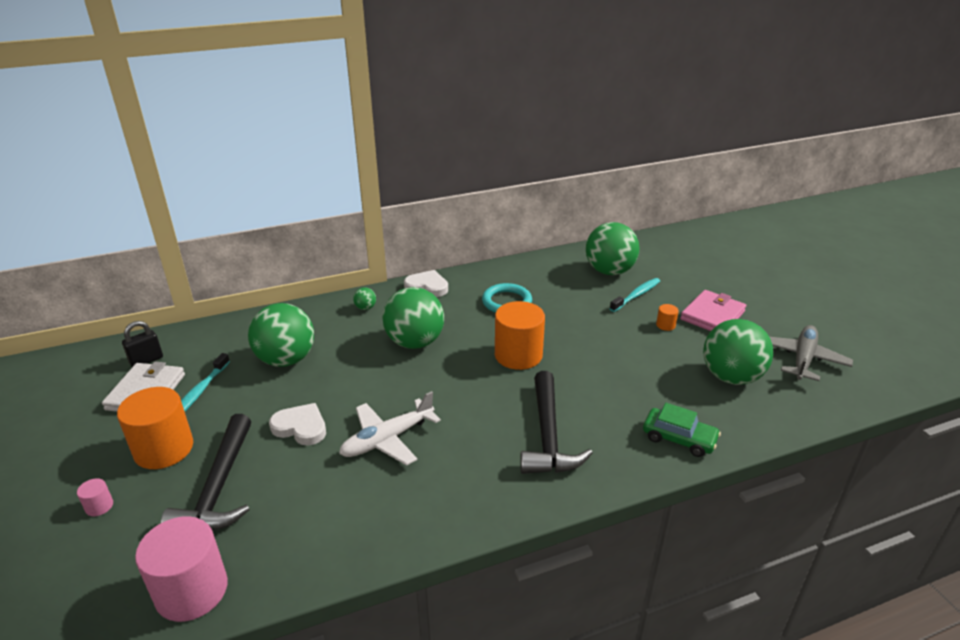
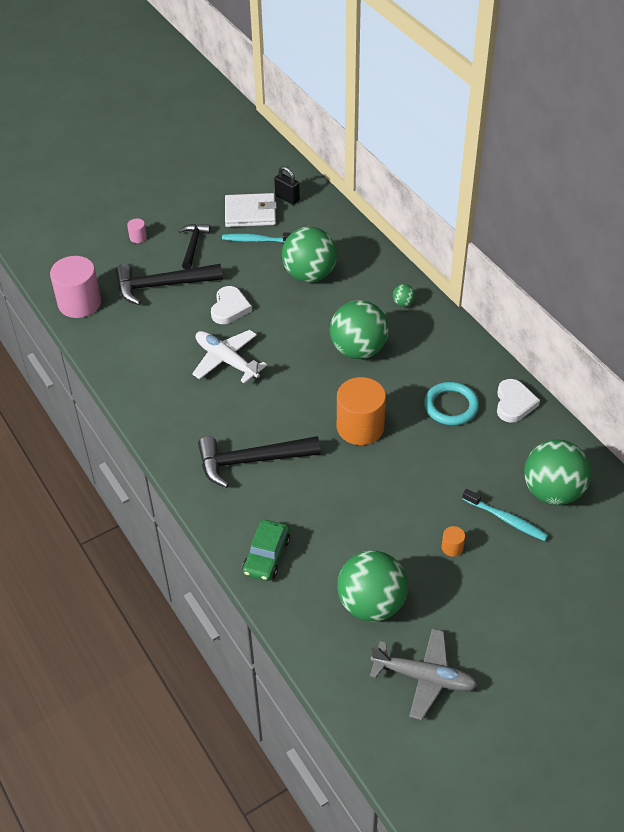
camera: 80 degrees right, 15 degrees up
orange cylinder [117,387,193,469] -> black hammer [179,224,211,269]
white heart [404,270,448,297] -> white heart moved to [497,379,540,423]
pink wallet [680,290,746,331] -> none

